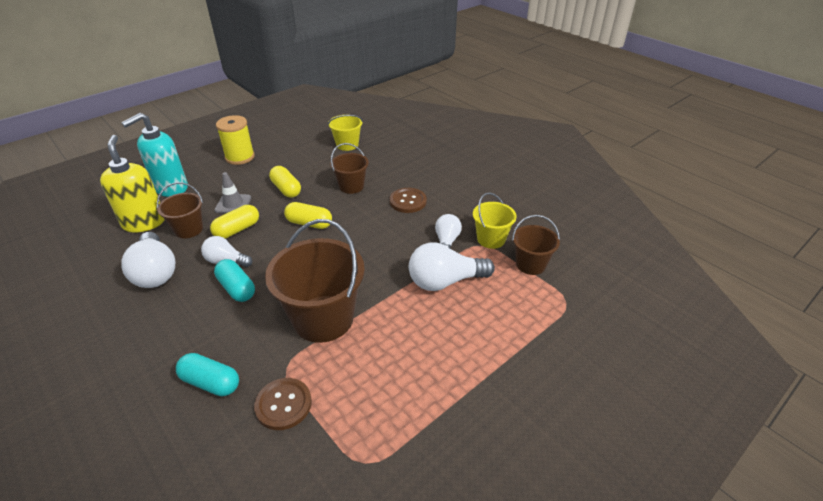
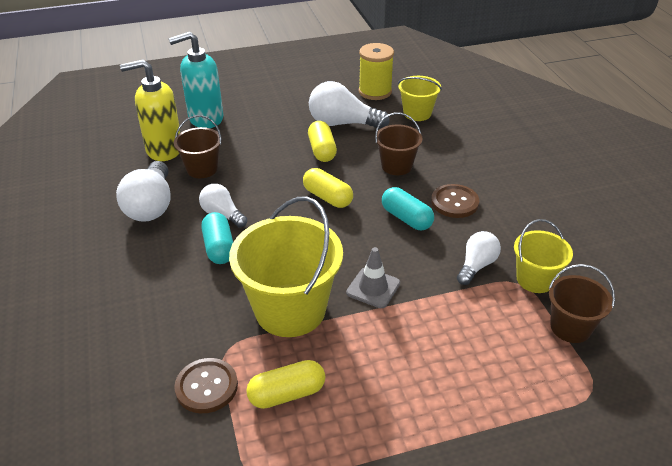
camera: 25 degrees right, 0 degrees up
yellow soap dispenser [100,135,165,233] -> yellow soap dispenser turned 105 degrees counterclockwise [120,60,181,161]
turquoise capsule [176,353,239,396] -> turquoise capsule moved to [382,187,434,230]
yellow capsule [210,205,259,239] -> yellow capsule moved to [246,360,325,409]
grey traffic cone [214,172,251,213] -> grey traffic cone moved to [346,247,400,308]
yellow spool [216,115,255,165] -> yellow spool moved to [359,43,394,100]
brown bucket [265,219,365,343] -> yellow bucket [229,196,343,337]
white light bulb [409,242,495,291] -> white light bulb moved to [309,81,390,129]

